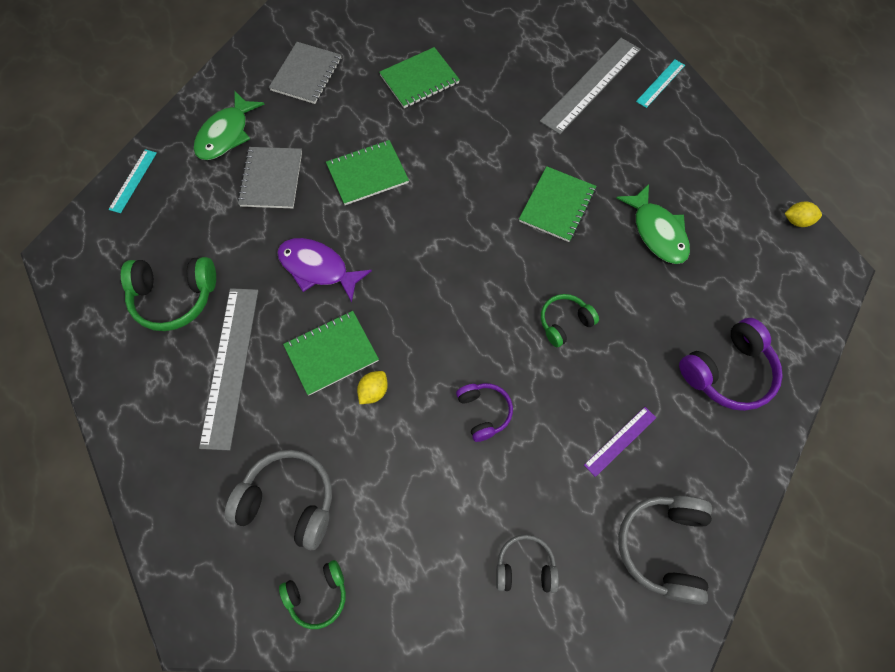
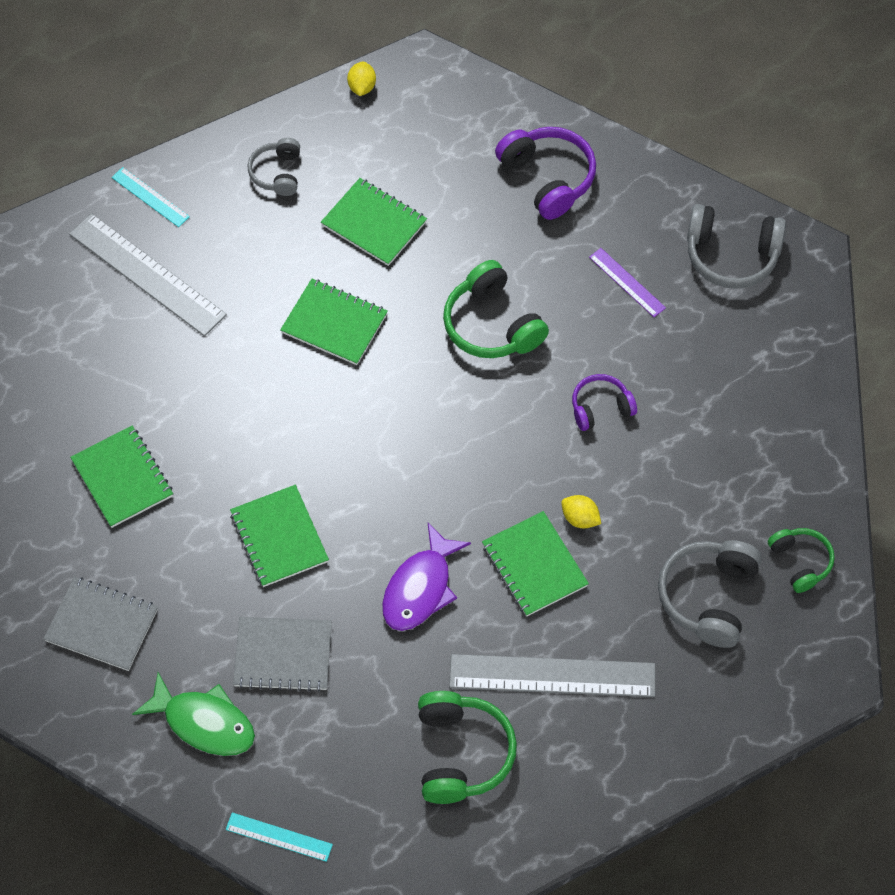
camera: 90 degrees left, 5 degrees down
grey headphones [496,534,559,593] -> grey headphones moved to [248,138,300,196]
green headphones [541,294,599,347] -> green headphones [443,260,549,358], size x1.64
green fish [616,184,690,264] -> green notebook [321,178,427,266]

